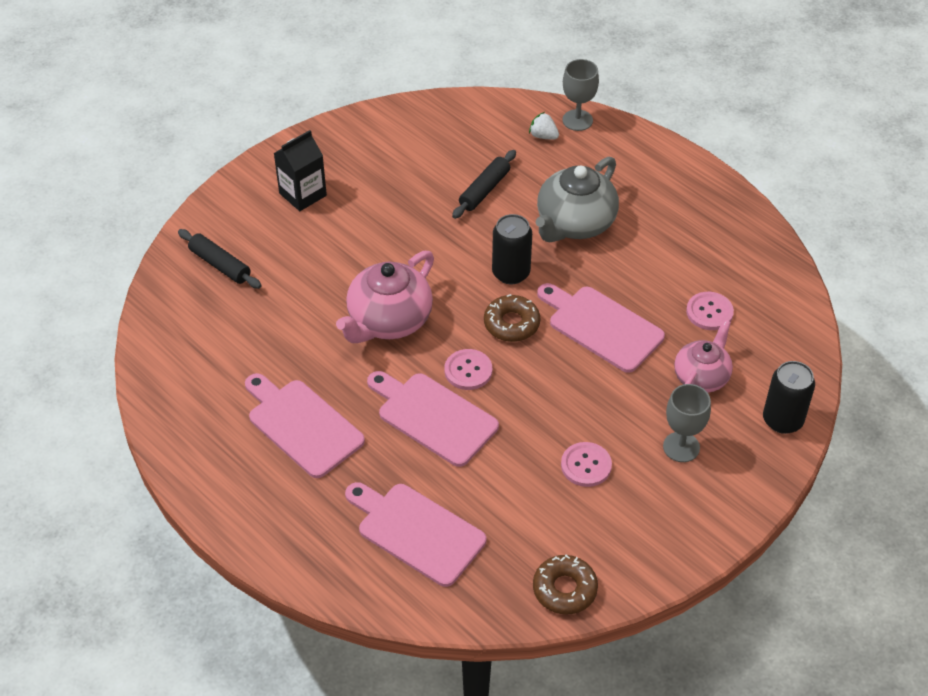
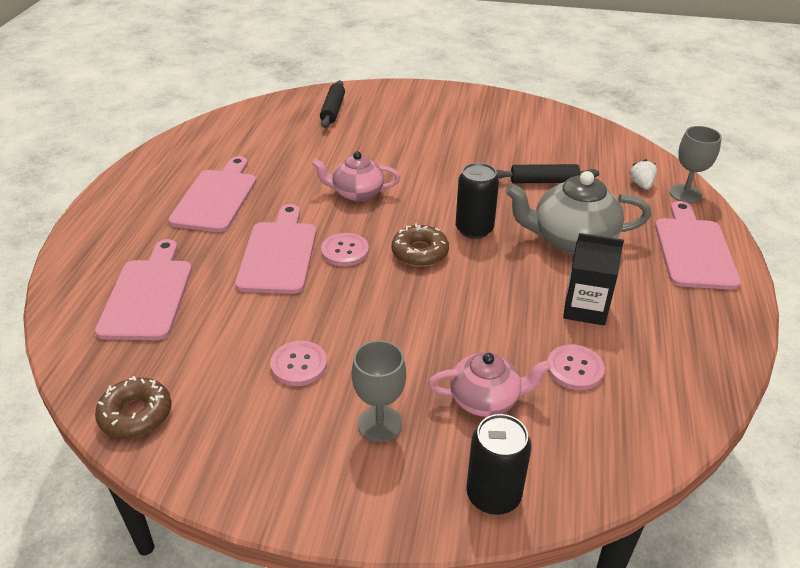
camera: 55 degrees right, 10 degrees down
black carton [274,130,327,211] -> black carton moved to [563,233,624,325]
pink teapot [336,251,434,343] -> pink teapot [312,151,400,202], size x0.65
pink cutting board [537,283,665,373] -> pink cutting board moved to [655,201,741,290]

